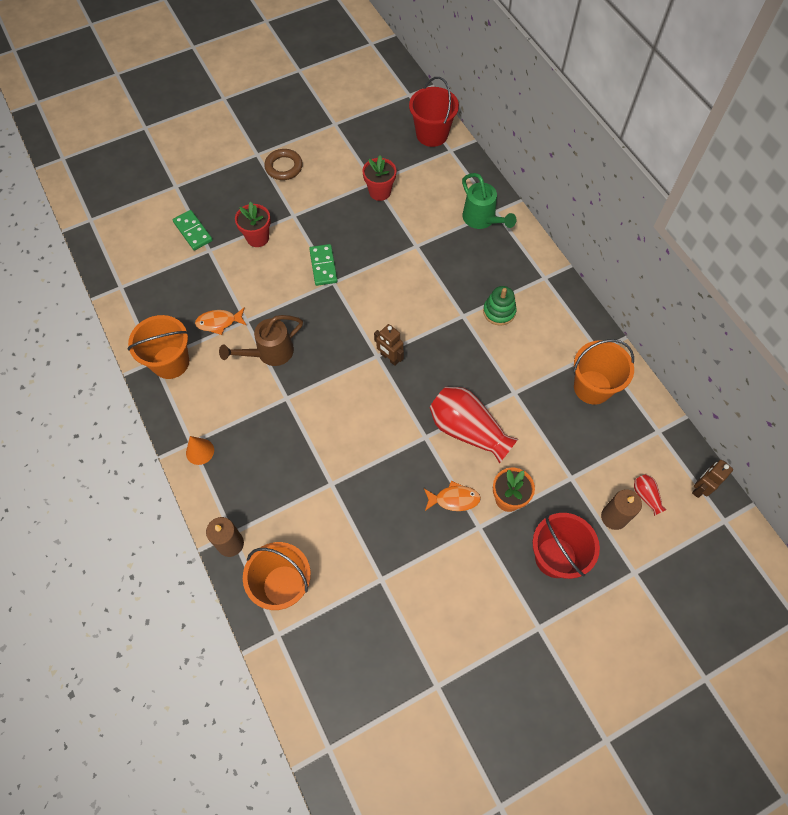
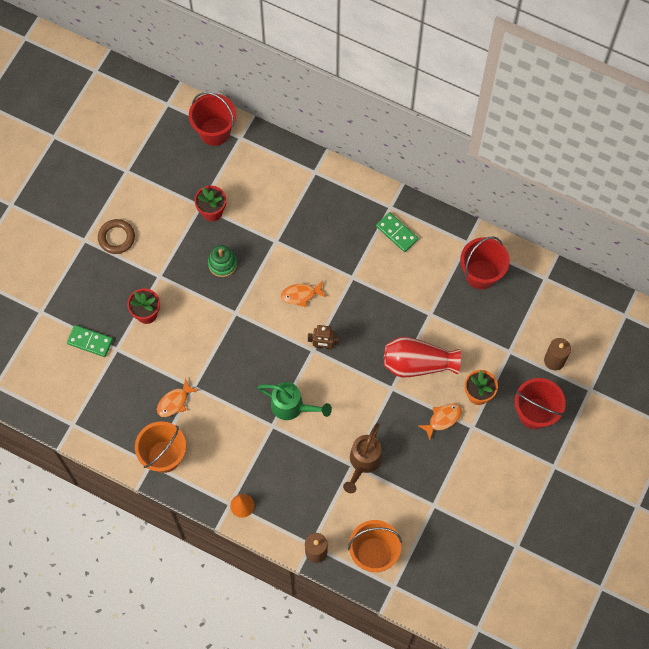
camera: 35 degrees left, 5 degrees up
brown watering can [219,315,303,366] -> brown watering can moved to [343,423,382,493]
green domino [309,244,338,286] -> green domino moved to [376,212,418,252]
green watering can [462,173,517,229] -> green watering can moved to [258,382,332,420]
green stacking toy [483,286,517,326] -> green stacking toy moved to [208,245,237,277]
orange bucket [573,339,634,405] -> red bucket [460,236,510,289]
red vase [634,474,667,516] -> none
brown robot [692,460,733,498] -> none
none -> orange fish [281,280,327,307]

